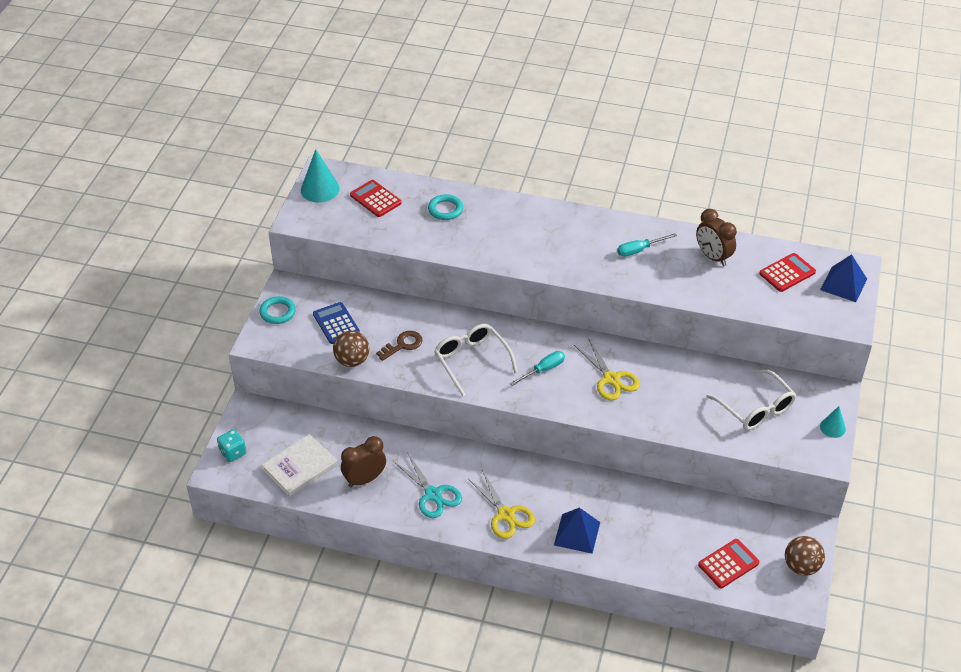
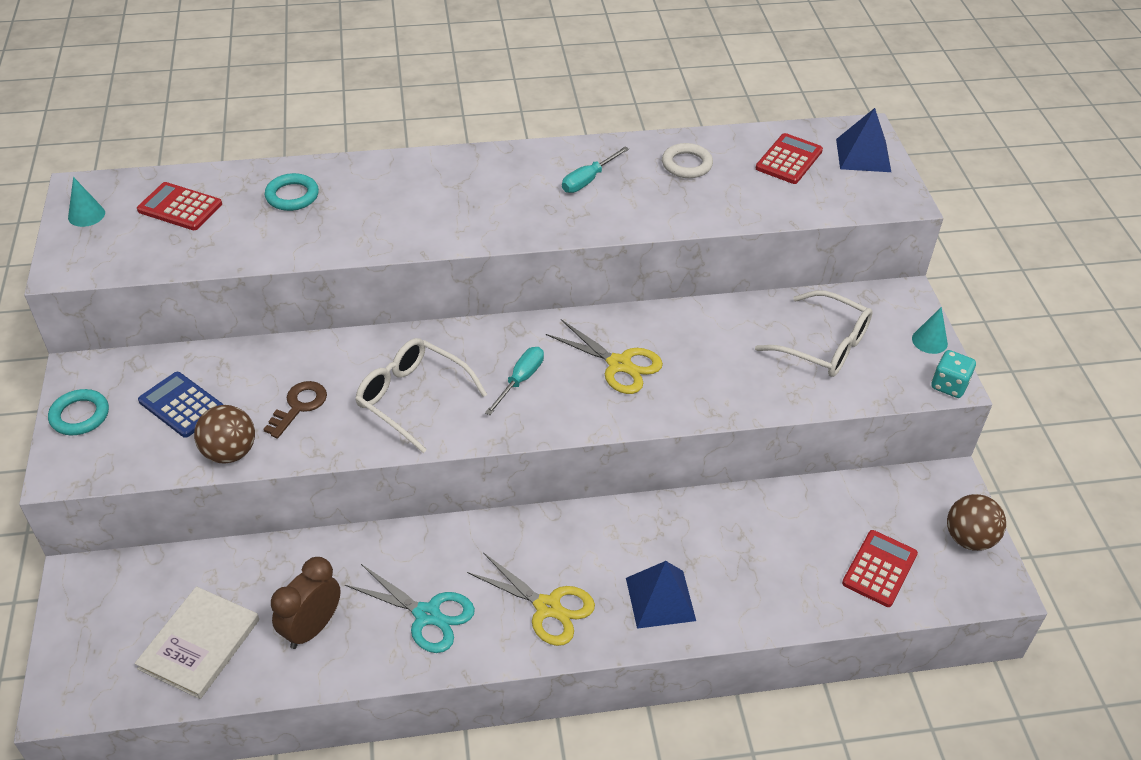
camera: 25 degrees left, 0 degrees up
turquoise dice [217,429,246,462] -> turquoise dice moved to [931,350,976,398]
turquoise cone [301,149,340,203] -> turquoise cone [68,177,105,227], size x0.59
brown clock [696,209,737,266] -> white ring [662,143,713,178]

